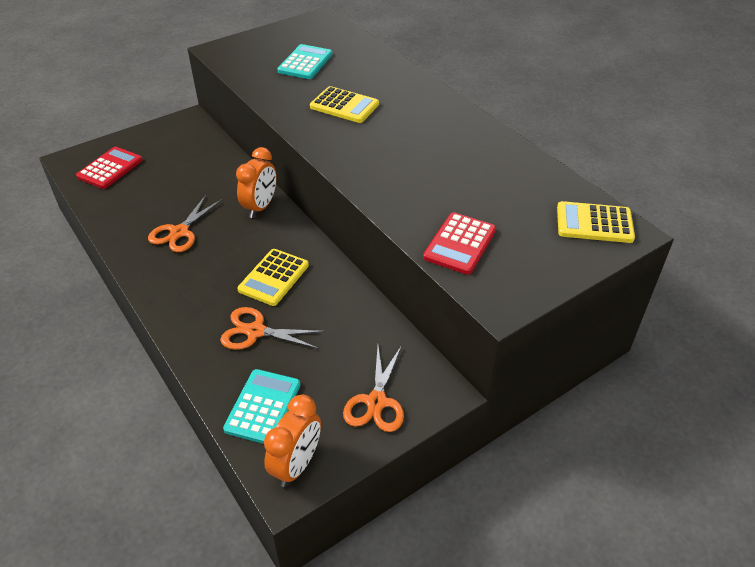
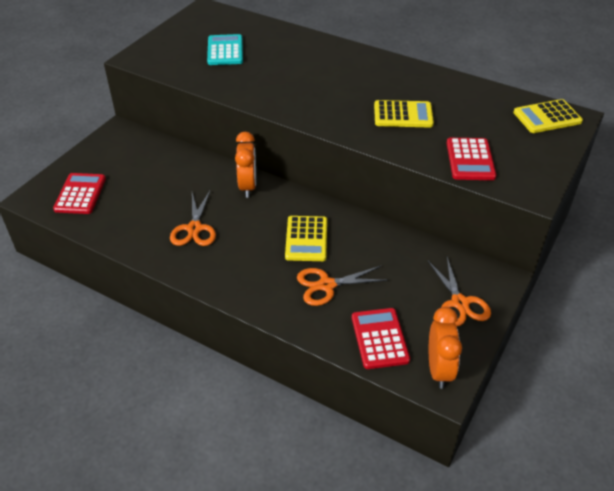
camera: 25 degrees left, 0 degrees up
turquoise calculator [223,369,300,444] -> red calculator [352,308,410,369]
yellow calculator [310,86,379,123] -> yellow calculator moved to [374,100,434,128]

